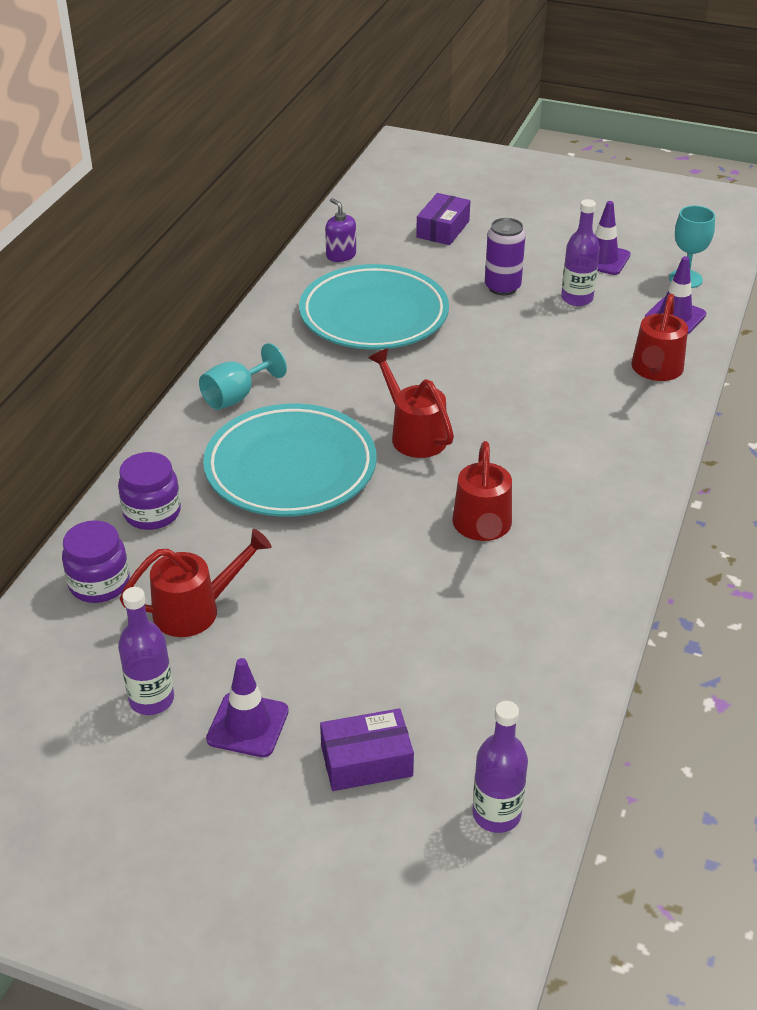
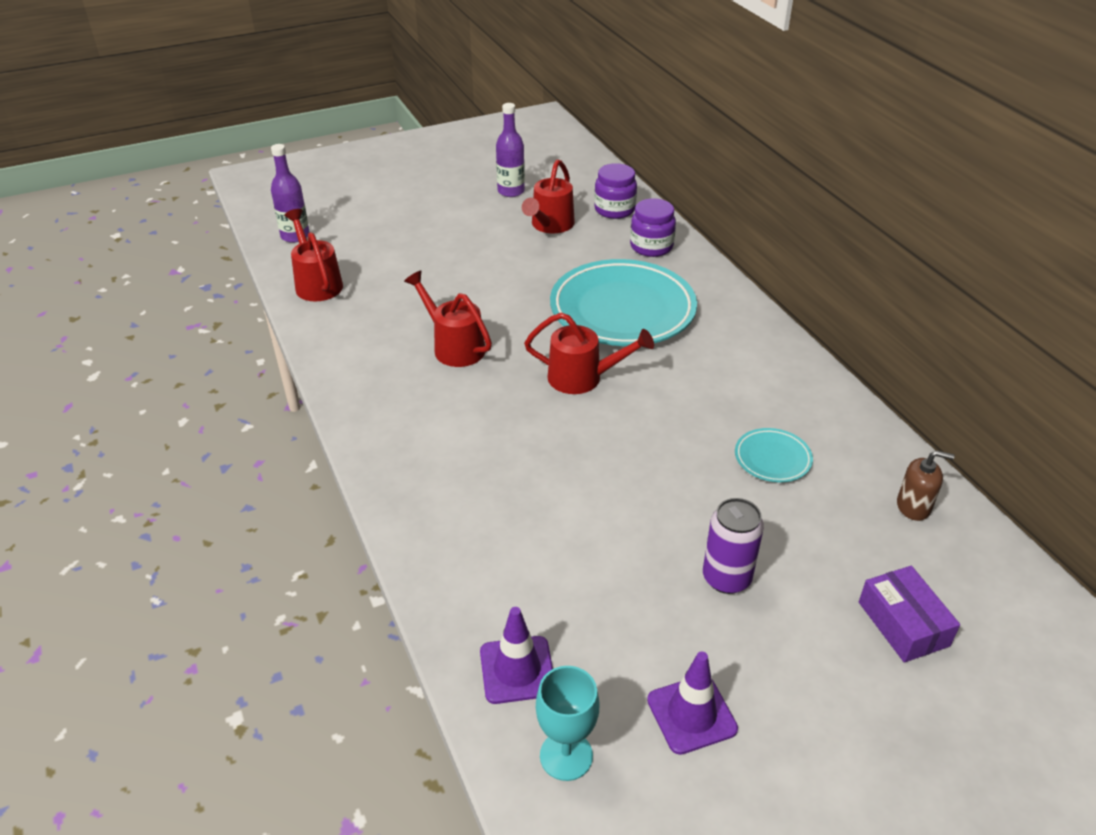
camera: 135 degrees right, 0 degrees up
turquoise goblet [199,343,287,410] -> none
purple traffic cone [206,658,289,757] -> none
turquoise plate [299,264,449,350] -> turquoise plate [735,428,813,482], size x0.44
purple box [320,708,414,791] -> none
purple soap dispenser [325,198,356,262] -> brown soap dispenser [897,450,955,521]
purple bottle [561,199,600,306] -> none
red watering can [631,294,688,381] -> red watering can moved to [284,209,343,301]

